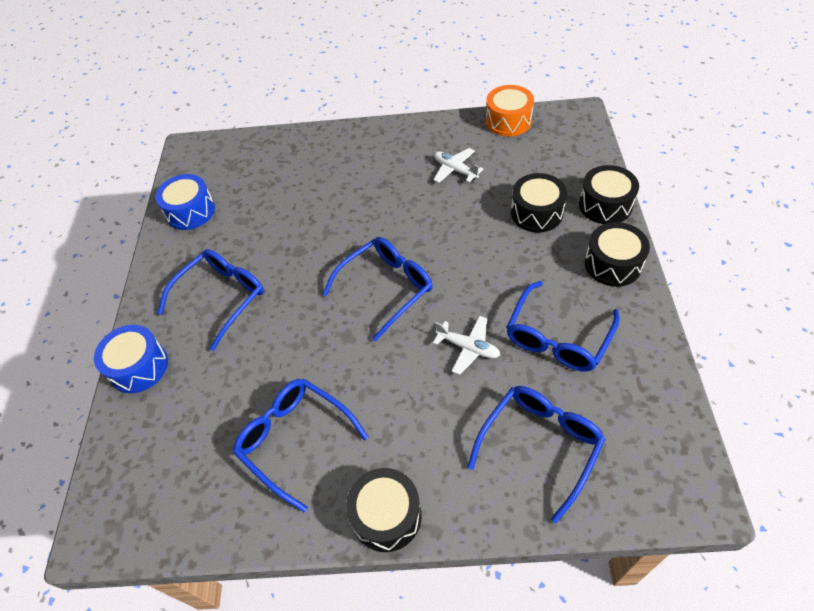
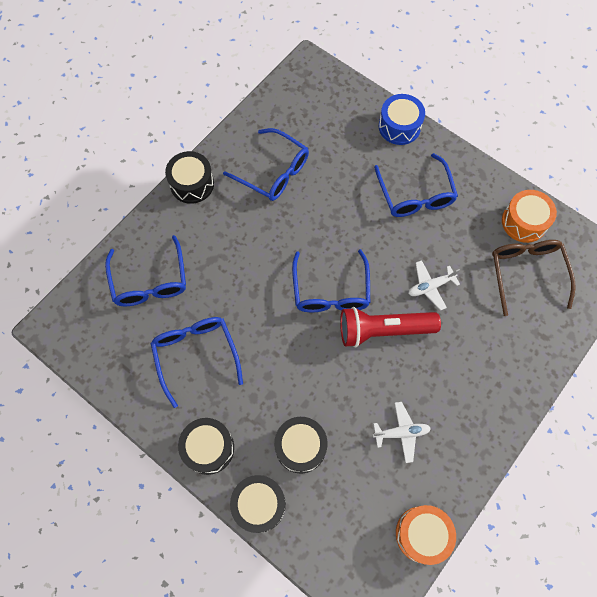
camera: 125 degrees right, 15 degrees up
blue drum [155,174,215,230] -> orange drum [502,190,557,243]
blue glasses [233,379,369,512] -> blue glasses turned 45 degrees clockwise [223,128,309,201]
white plane [433,316,500,375] -> white plane moved to [408,260,460,311]
none -> red flashlight [340,307,441,347]
none -> brown glasses [492,240,575,316]

